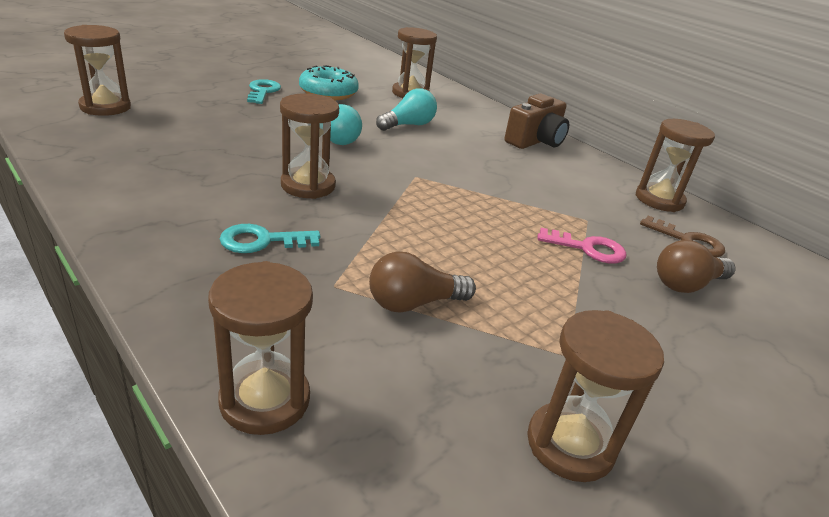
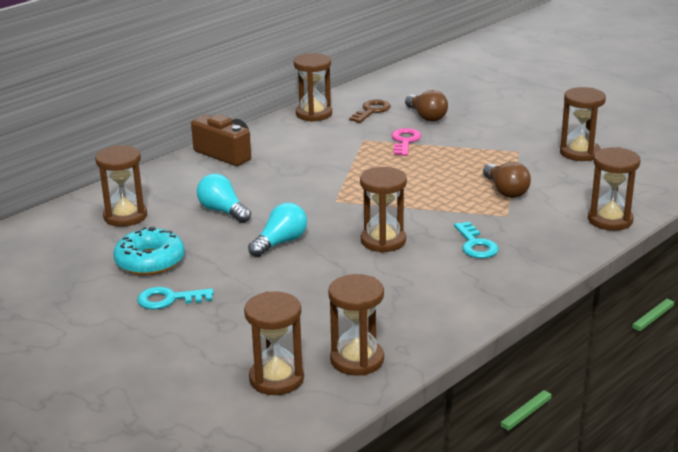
camera: 90 degrees left, 5 degrees down
none -> brown hourglass [328,274,384,376]

